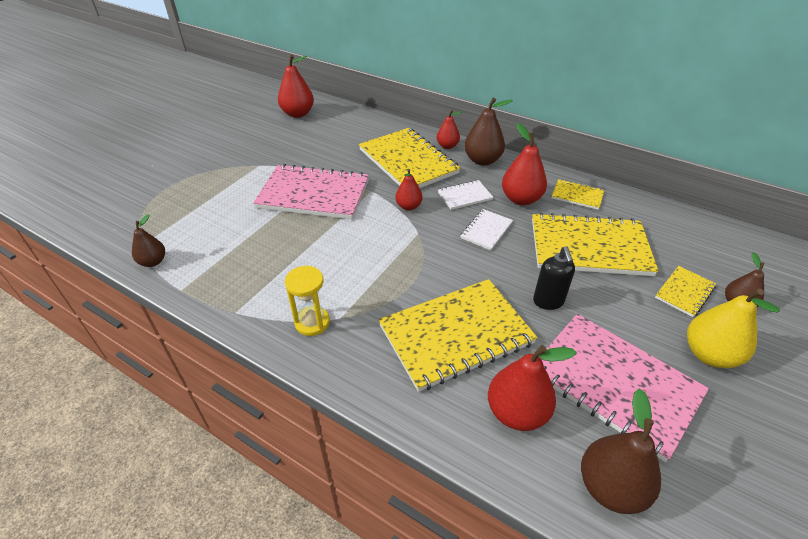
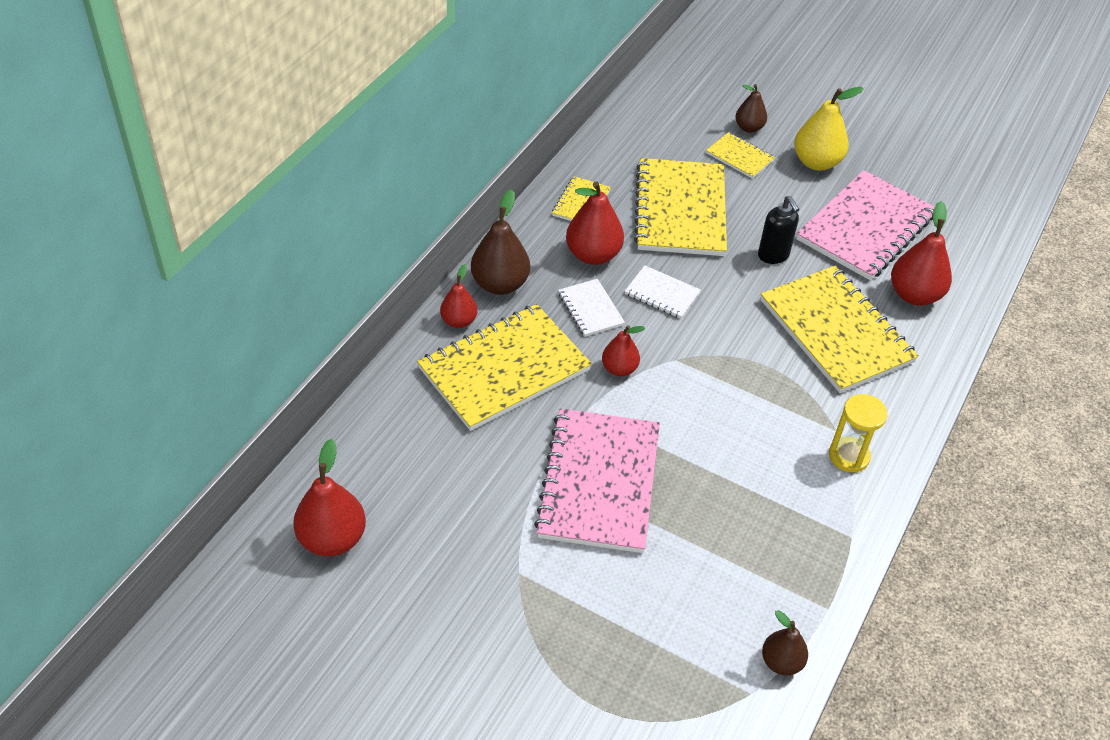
camera: 95 degrees left, 5 degrees up
black soap dispenser [533,246,575,310] -> black soap dispenser turned 75 degrees clockwise [758,196,800,264]
brown pear [581,389,661,514] -> none

